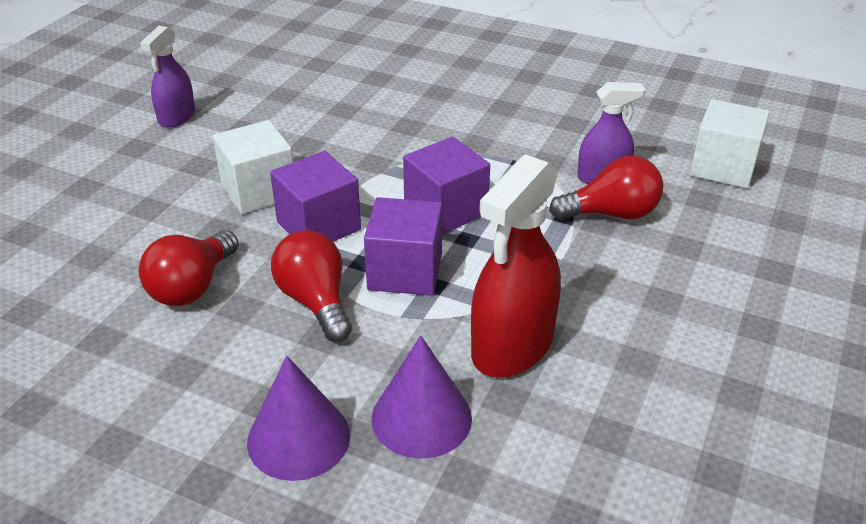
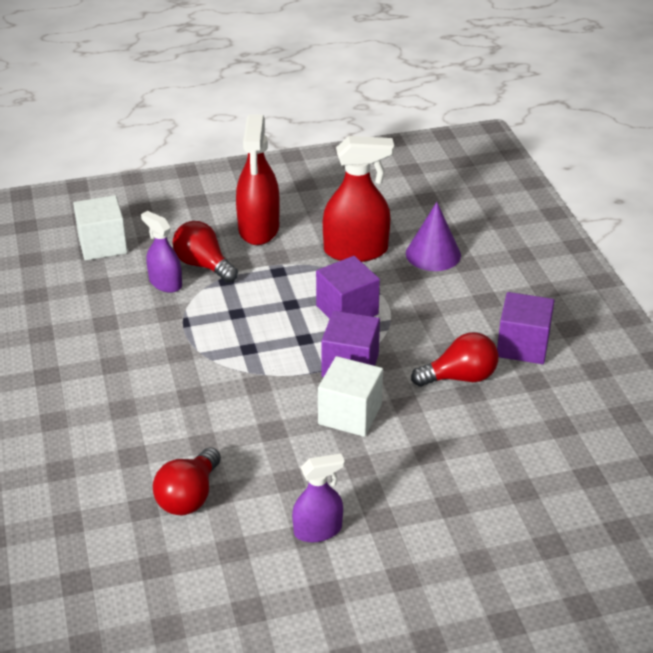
camera: 130 degrees left, 0 degrees up
purple cone [247,356,350,481] -> none
red light bulb [271,230,352,342] -> red light bulb moved to [153,447,221,515]
purple cube [403,137,490,234] -> purple cube moved to [497,292,554,364]
none -> red spray bottle [236,114,280,245]

